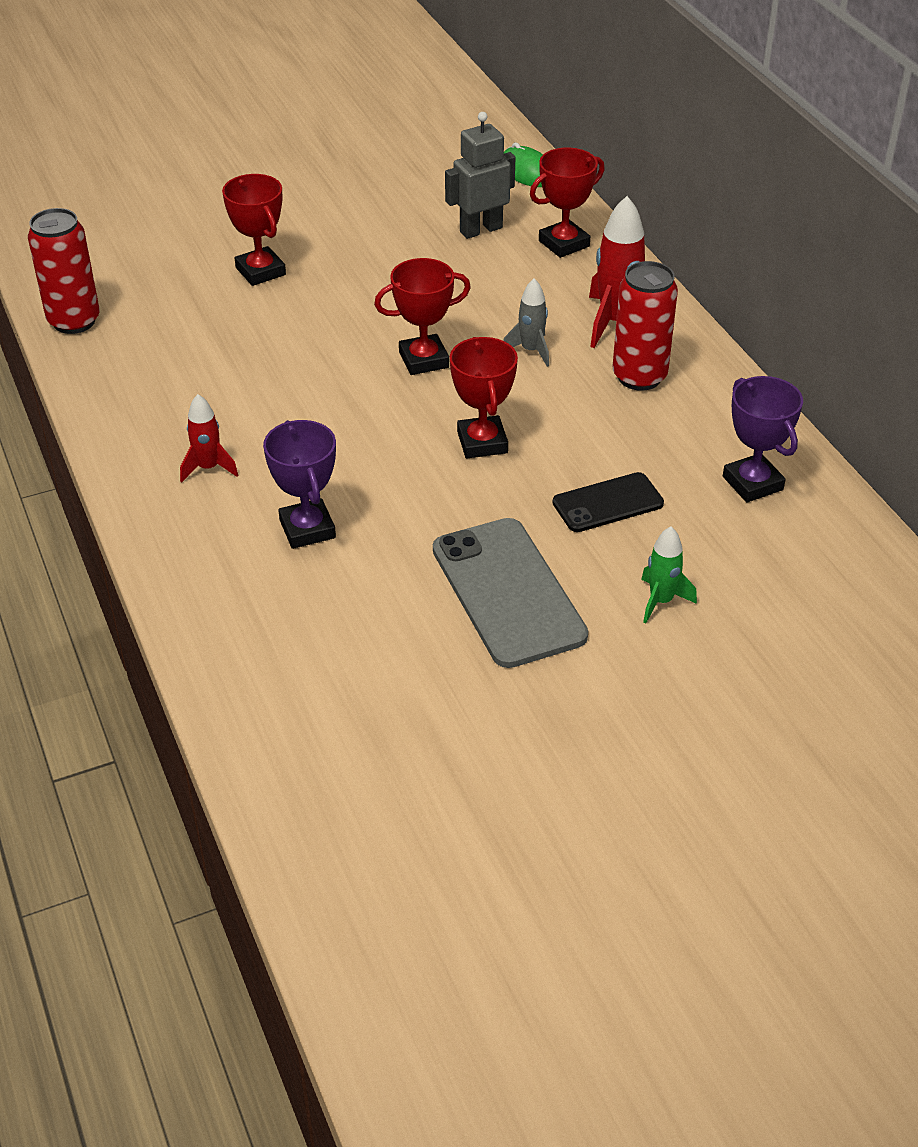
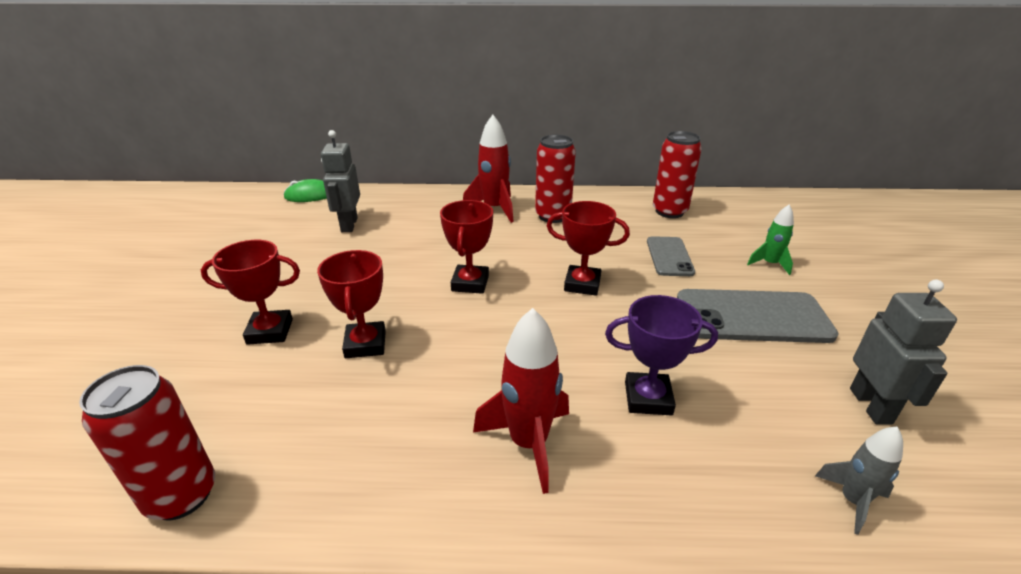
camera: 65 degrees left, 10 degrees down
red rocket [180,394,238,482] -> red rocket [473,308,569,494], size x1.70
grey rocket [503,278,549,367] -> grey rocket moved to [815,426,903,535]
red trophy [530,148,605,258] -> red trophy moved to [317,250,386,358]
black phone [553,472,664,532] -> grey phone [647,236,695,276]
purple trophy [723,376,803,503] -> red can [653,131,702,218]
none -> grey robot [850,280,957,425]

